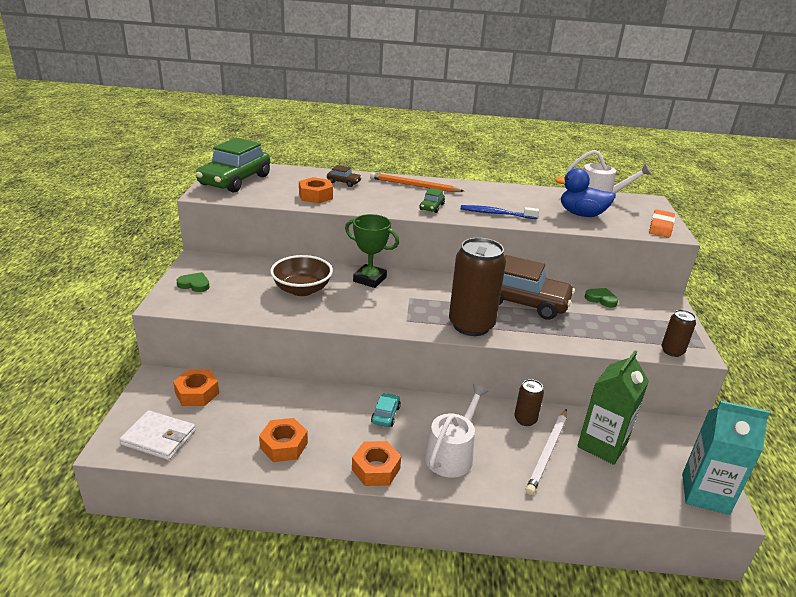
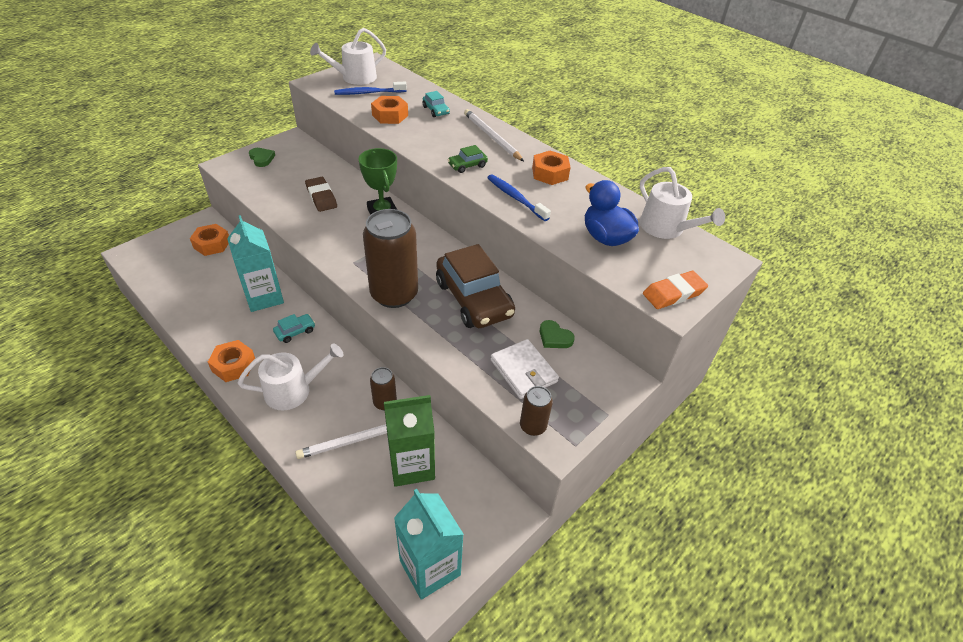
camera: 40 degrees right, 15 degrees up
white wallet [120,410,196,460] -> white wallet moved to [490,339,559,399]
green car [196,138,270,193] -> white watering can [310,28,386,85]
orange nut [259,418,308,462] -> orange nut moved to [532,151,571,185]
brown bowl [270,255,333,296] -> brown eraser [305,177,337,212]
brown car [327,165,362,187] -> turquoise car [423,91,450,117]
orange pencil [370,172,464,192] -> white pencil [464,109,524,161]
green heart [585,288,618,307] -> green heart turned 150 degrees clockwise [540,320,575,348]
none -> turquoise carton [227,215,284,312]
none -> blue toothbrush [334,82,407,95]

